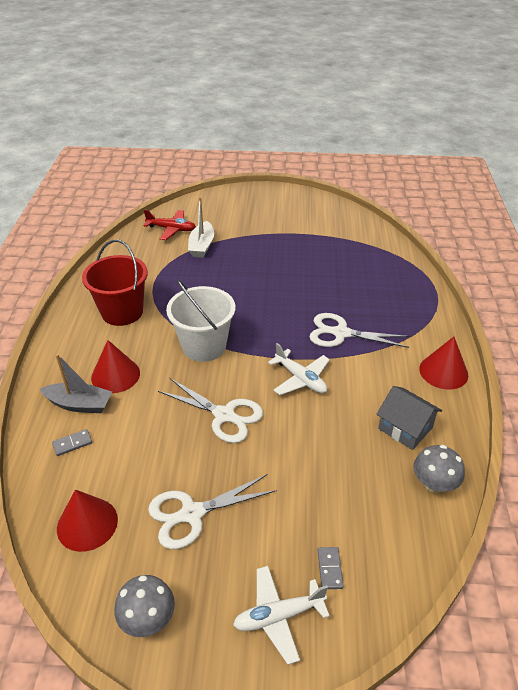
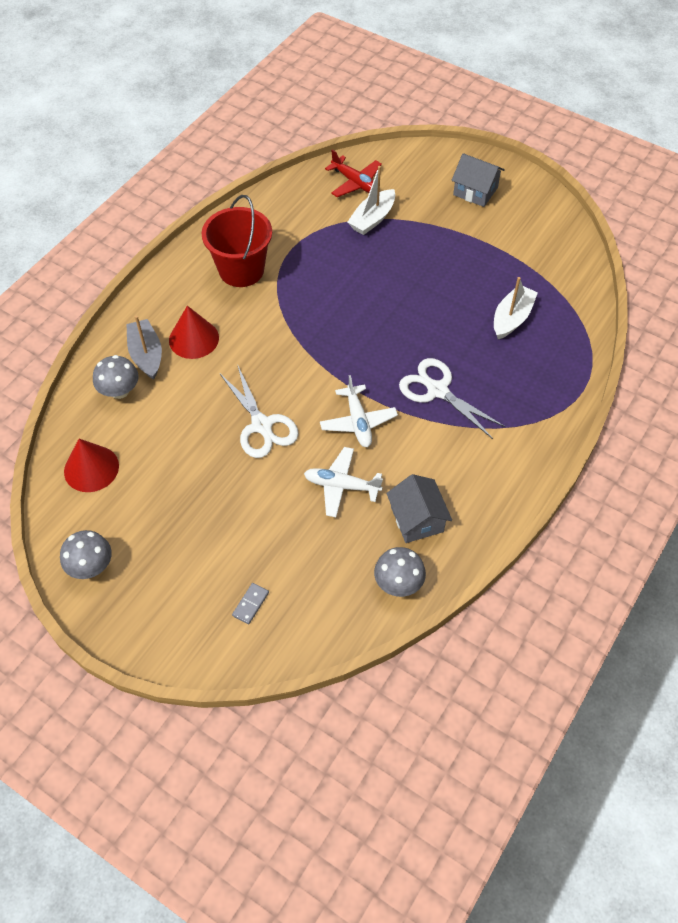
camera: 30 degrees right, 15 degrees up
grey boat [40,354,112,413] -> grey boat turned 150 degrees counterclockwise [126,315,162,380]
grey domino [52,429,92,456] -> grey mushroom [93,355,139,399]
white scissors [148,474,277,549] -> none
white bucket [166,280,235,362] -> none
white plane [233,566,330,665] -> white plane moved to [304,447,383,517]
red cone [419,337,468,390] -> none
none -> grey house [451,153,505,207]
none -> white boat [494,277,538,339]

